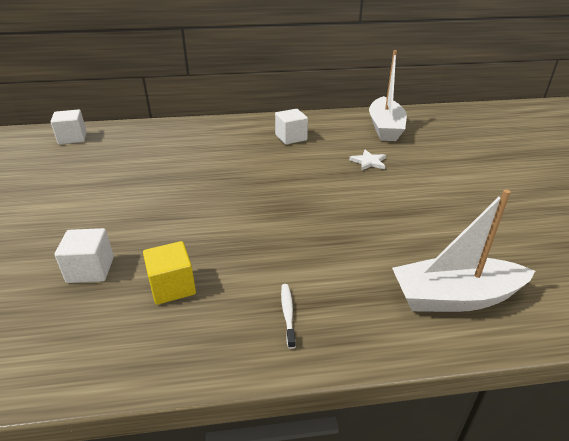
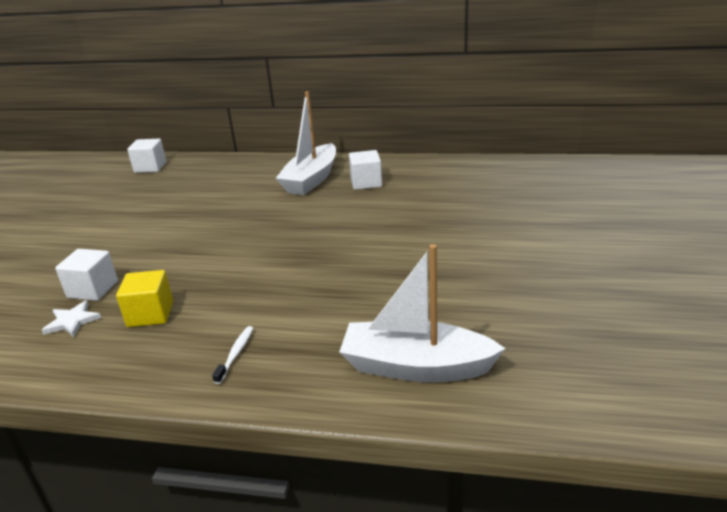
camera: 20 degrees right, 5 degrees down
white star [349,150,386,171] -> white star moved to [42,300,101,337]
white boat [369,50,407,141] -> white boat moved to [276,91,336,195]

